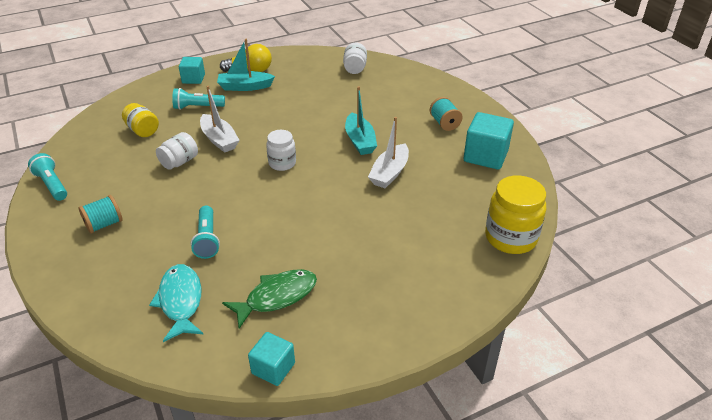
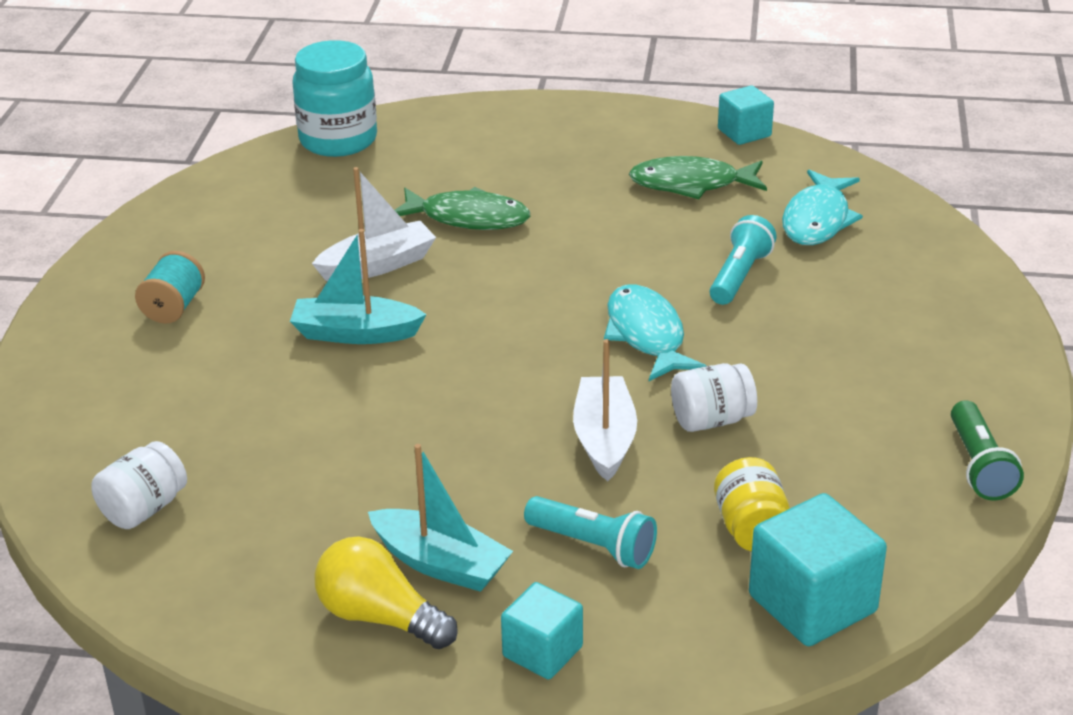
camera: 145 degrees left, 5 degrees down
turquoise flashlight [28,153,67,201] -> green flashlight [951,400,1024,500]
turquoise spool [79,195,123,234] -> none
white jar [266,130,296,171] -> none
turquoise boat [345,86,377,155] -> turquoise boat turned 105 degrees counterclockwise [290,229,427,344]
turquoise cube [464,112,514,170] -> turquoise cube moved to [749,493,887,646]
yellow jar [485,175,546,254] -> turquoise jar [293,40,377,157]
none -> green fish [395,187,530,230]
none -> turquoise fish [604,284,706,381]

